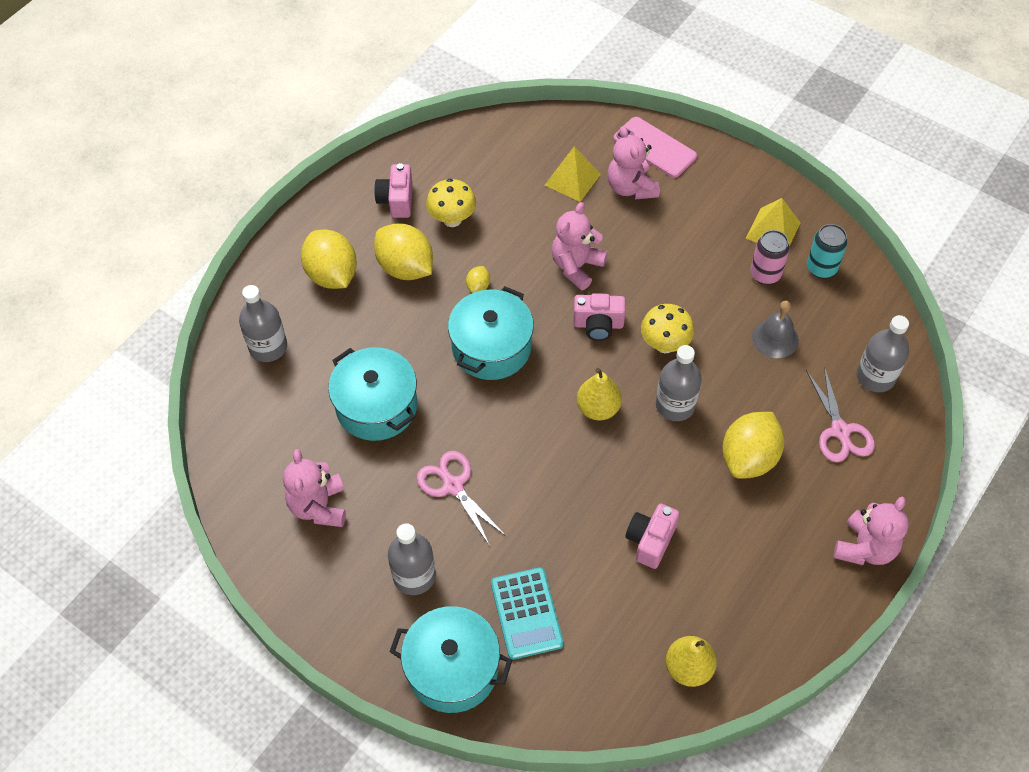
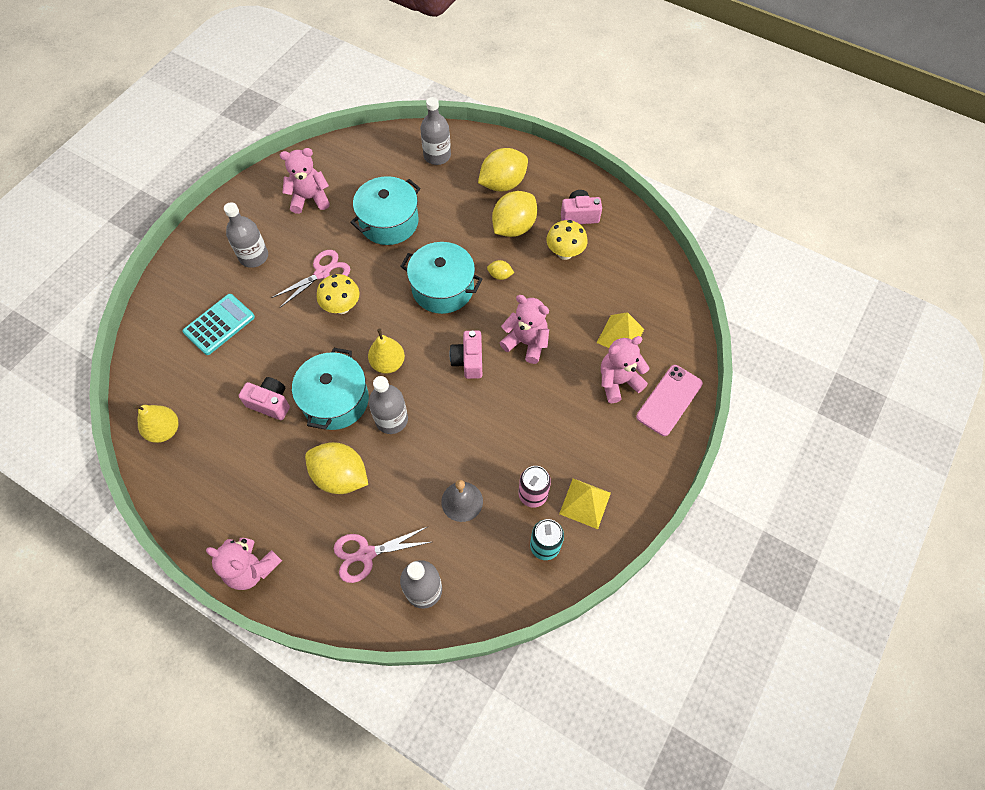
camera: 85 degrees right, 5 degrees up
turquoise pot [390,606,512,713] -> turquoise pot moved to [292,348,369,430]
turquoise calculator [491,567,563,660] -> turquoise calculator turned 150 degrees clockwise [183,294,255,355]
yellow mushroom [641,304,694,353] -> yellow mushroom moved to [317,274,359,314]

